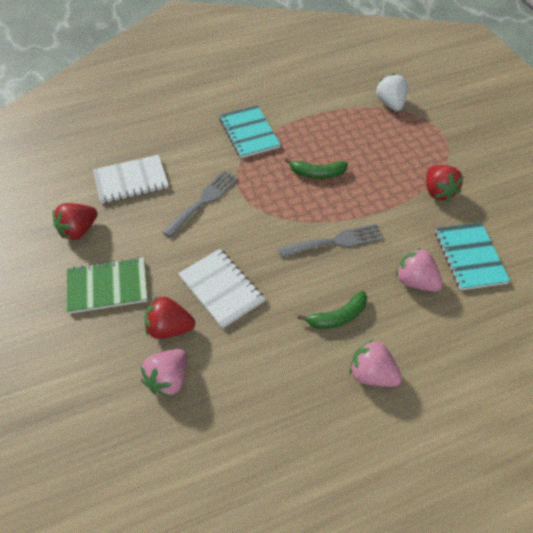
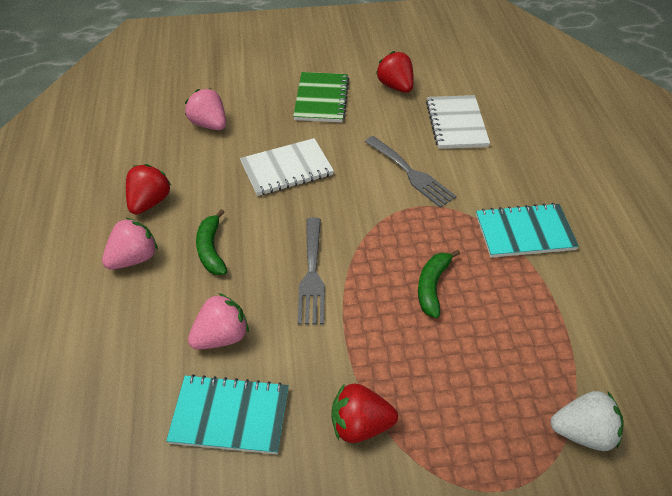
camera: 105 degrees right, 5 degrees down
red strawberry [145,296,195,339] -> red strawberry moved to [126,164,172,214]

